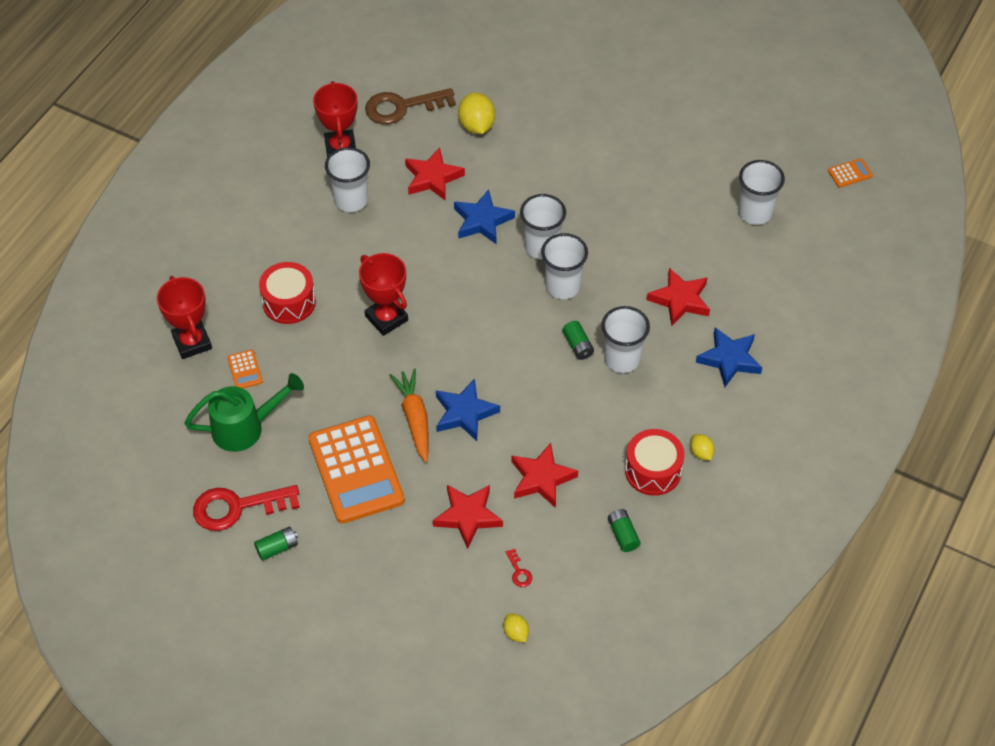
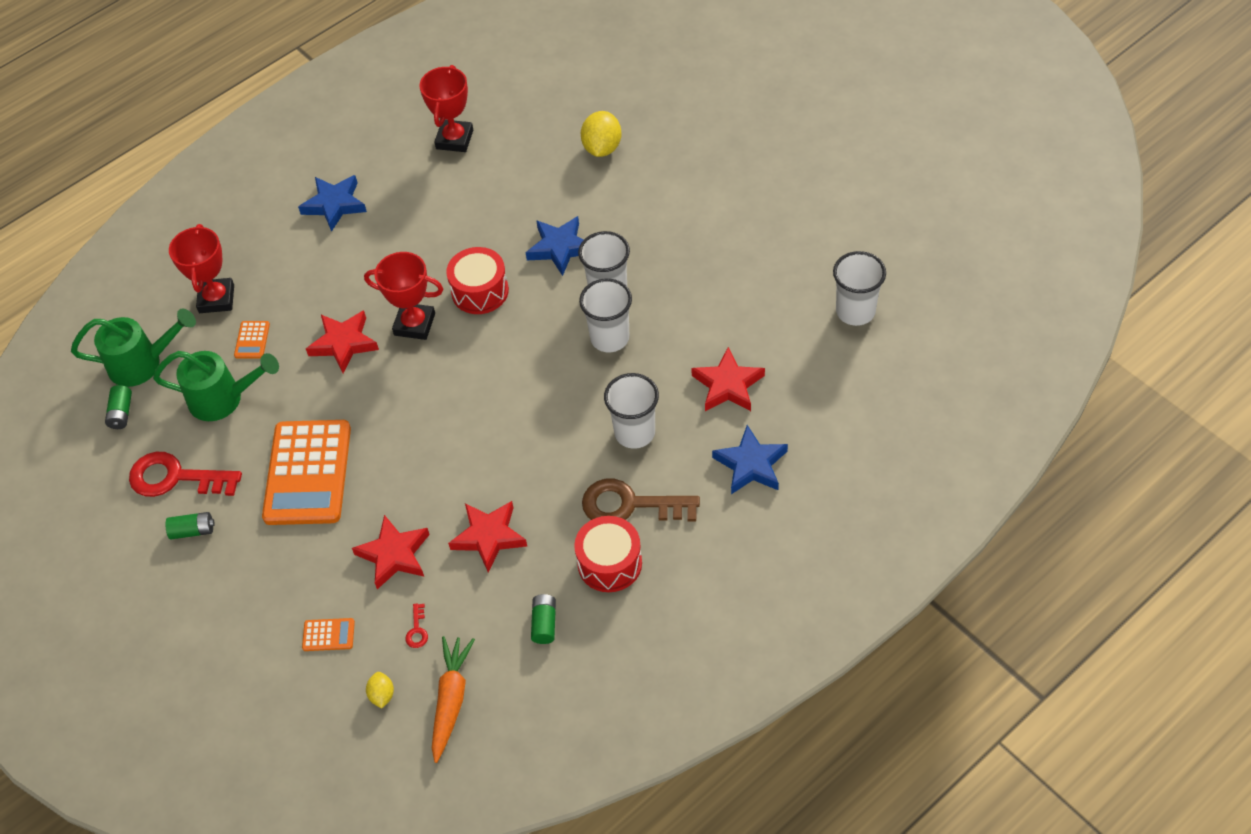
camera: 25 degrees right, 0 degrees up
red drum [259,262,316,324] -> red drum moved to [446,247,509,314]
white cup [325,147,370,212] -> none
red trophy [359,253,408,336] -> red trophy turned 60 degrees counterclockwise [364,252,443,340]
brown key [365,88,456,124] -> brown key moved to [582,479,700,521]
orange carrot [389,368,429,462] -> orange carrot moved to [432,636,475,763]
red star [405,147,465,201] -> red star moved to [306,310,379,373]
blue star [436,379,500,441] -> blue star moved to [298,175,367,232]
green battery [563,321,594,360] -> green battery moved to [105,385,132,429]
yellow lemon [690,434,714,460] -> none
orange calculator [828,158,873,188] -> orange calculator moved to [302,618,355,651]
none -> green watering can [71,309,196,387]

